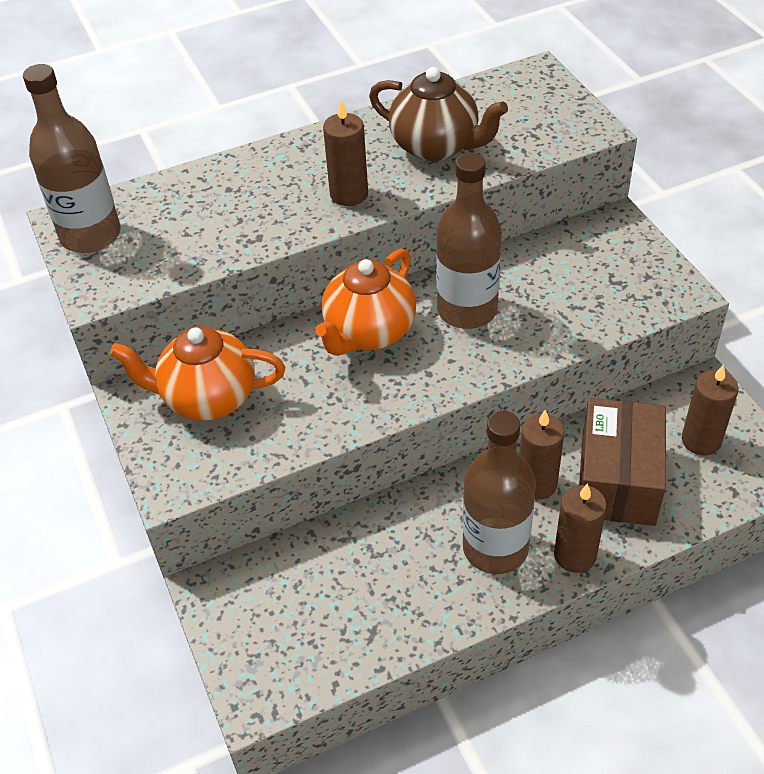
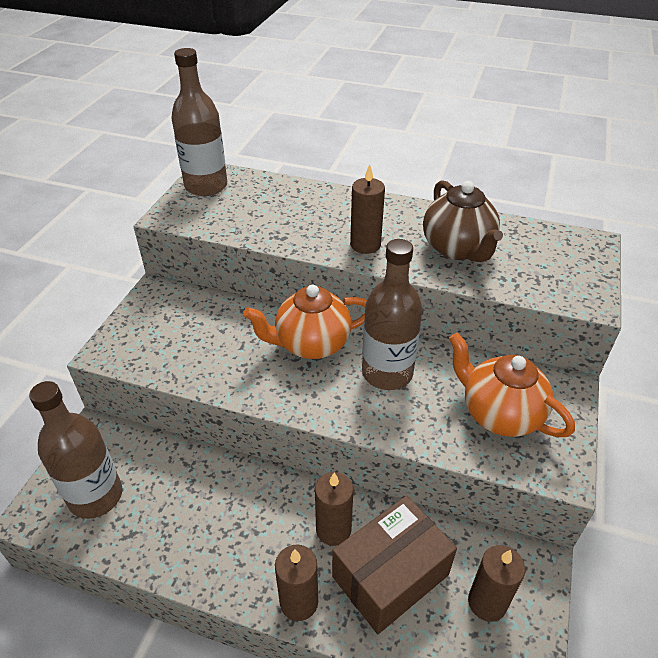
camera: 40 degrees right, 5 degrees down
orange teapot [110,326,285,420] -> orange teapot moved to [449,333,575,437]
brown bottle [463,411,536,574] -> brown bottle moved to [29,381,122,519]

